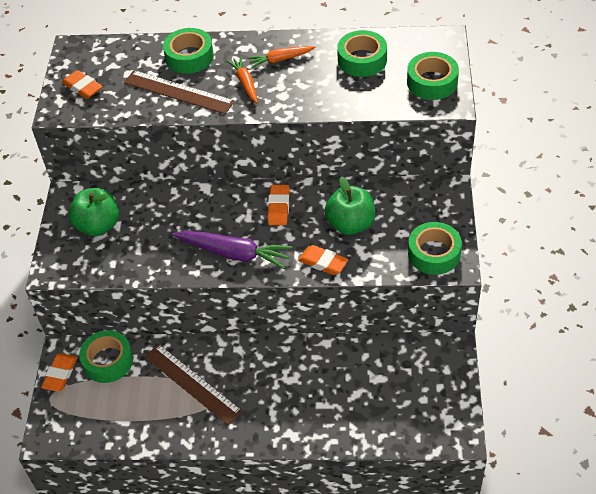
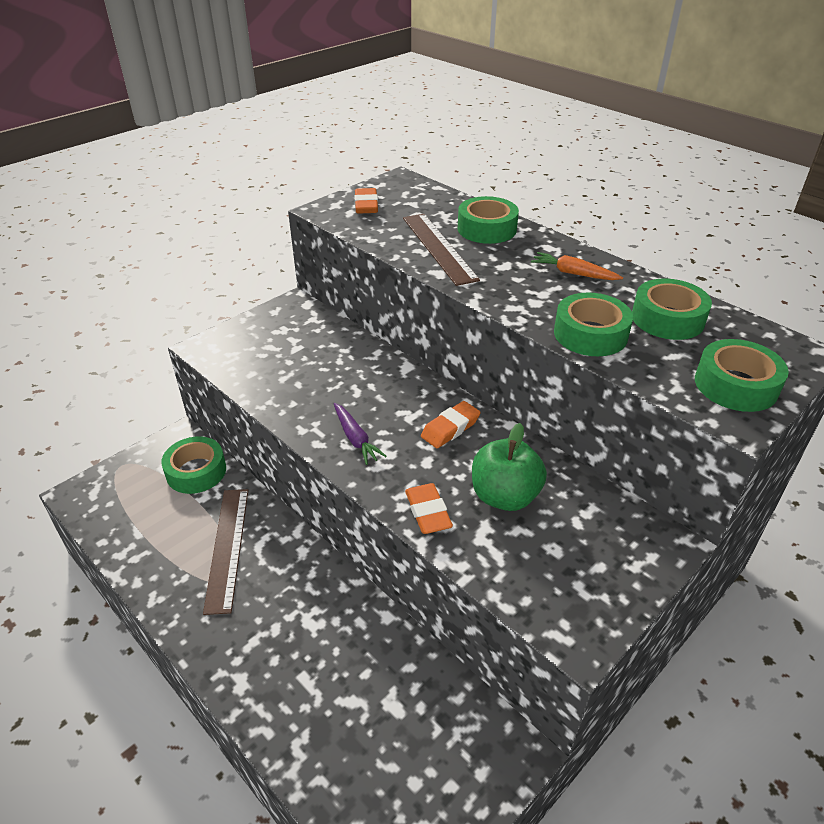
camera: 40 degrees right, 10 degrees down
orange eraser [41,353,77,392] -> none
green apple [68,188,119,236] -> none
purple carrot [172,231,292,269] -> purple carrot [334,403,387,465], size x0.59
orange carrot [226,56,258,103] -> none
green tape [408,222,462,275] -> green tape moved to [554,292,633,356]

